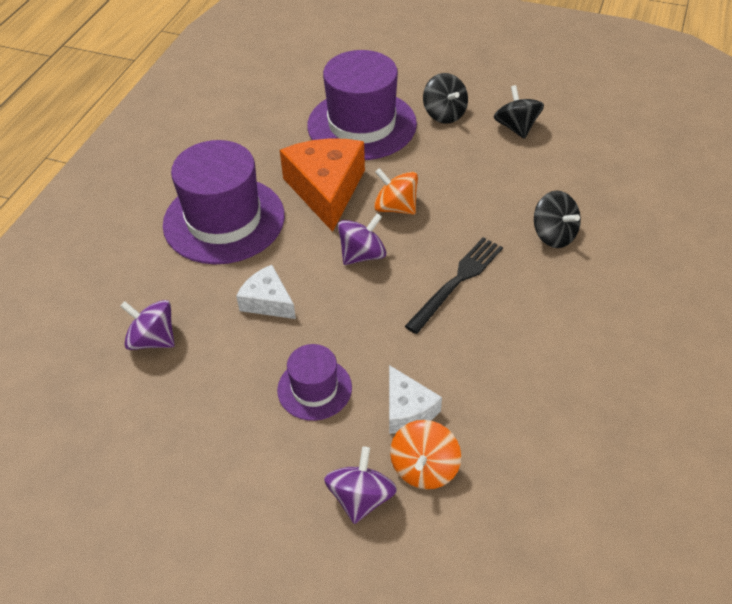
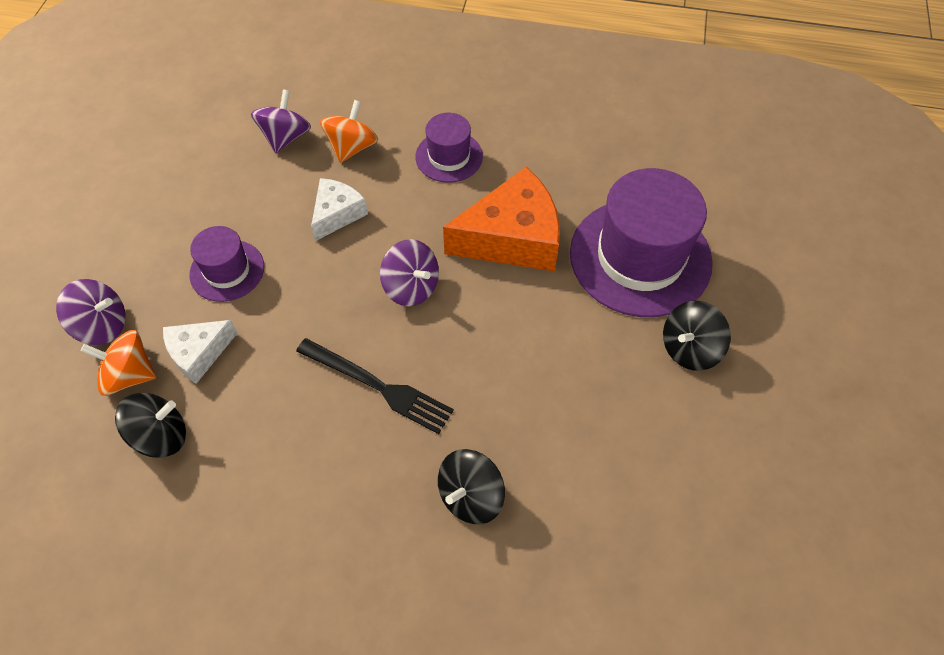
camera: 80 degrees right, 10 degrees up
purple hat [163,140,285,264] -> purple hat [415,113,483,183], size x0.52
orange spinning top [374,168,418,215] -> orange spinning top moved to [320,100,378,163]
black spinning top [494,85,544,139] -> black spinning top moved to [115,393,186,458]

